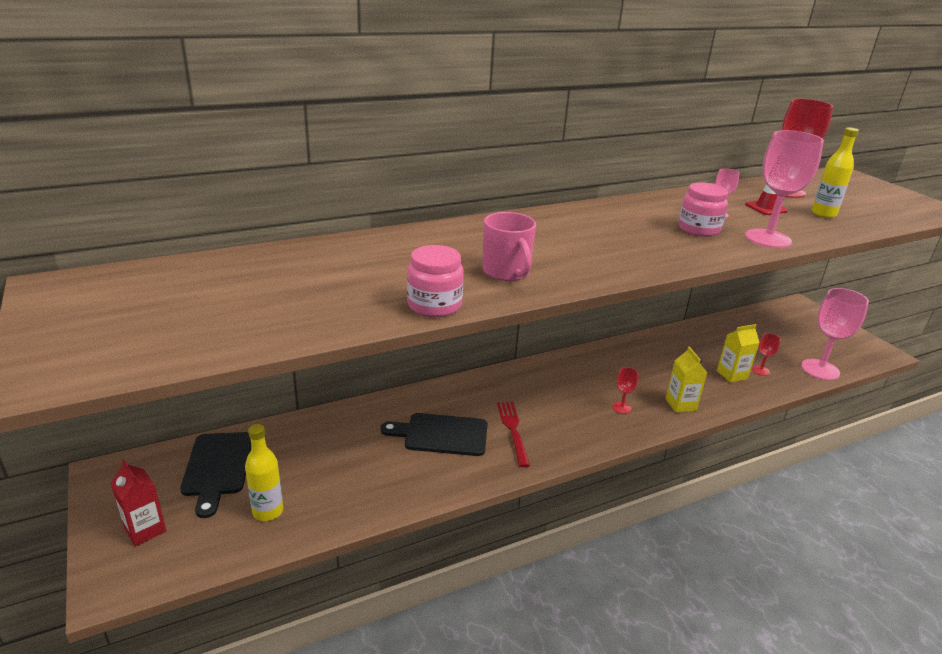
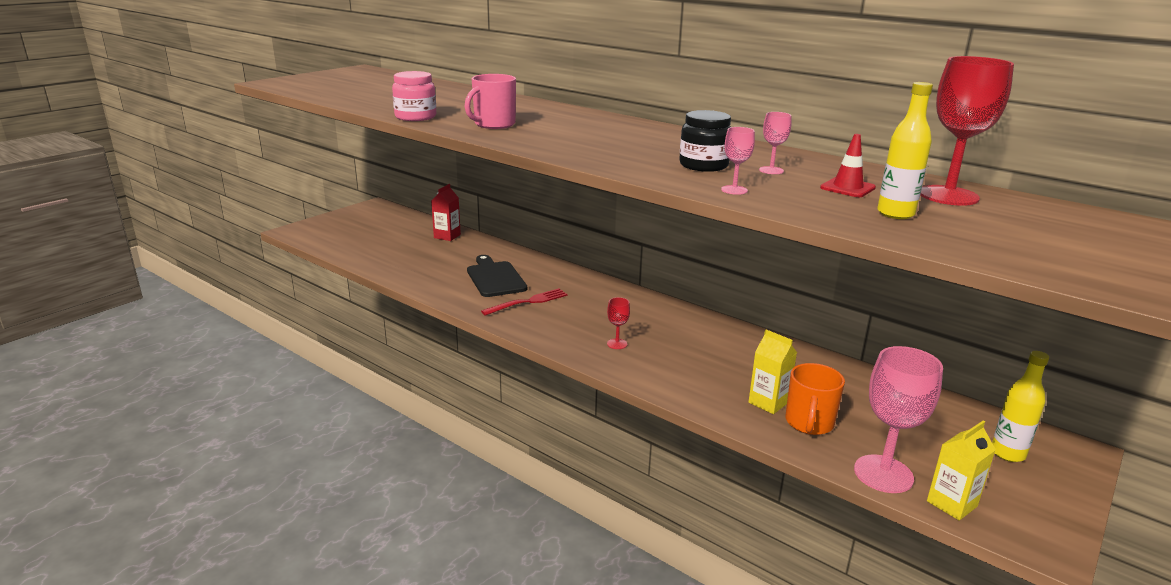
camera: 65 degrees right, 5 degrees down
red carton [111,459,166,546] -> red carton moved to [431,184,461,241]
black cutting board [180,432,251,518] -> none
yellow bottle [245,424,283,521] -> yellow bottle moved to [992,351,1049,462]
yellow carton [666,346,708,412] -> yellow carton moved to [927,421,996,521]
pink jar [678,182,728,237] -> black jar [679,110,731,172]
pink goblet [745,130,824,248] -> pink goblet [721,127,755,195], size x0.47
red goblet [752,333,781,376] -> orange mug [786,363,845,435]

